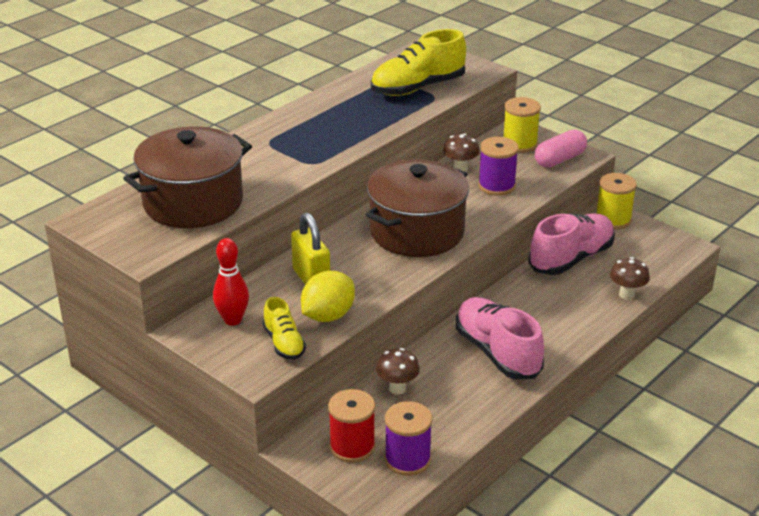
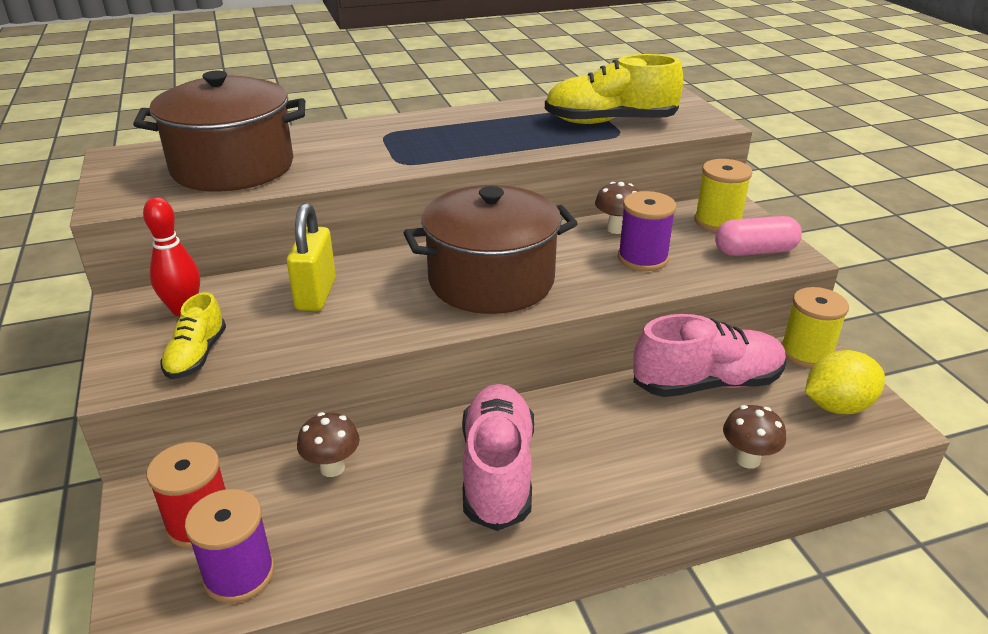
camera: 30 degrees right, 0 degrees up
yellow lemon [301,271,355,322] -> yellow lemon moved to [805,350,885,414]

